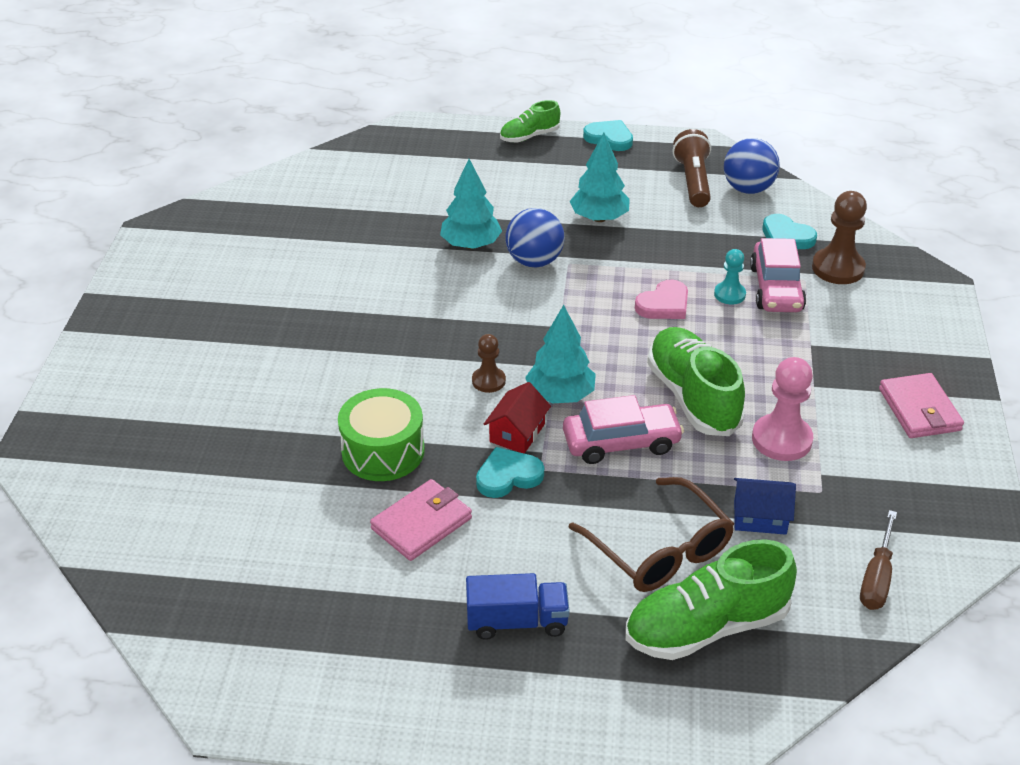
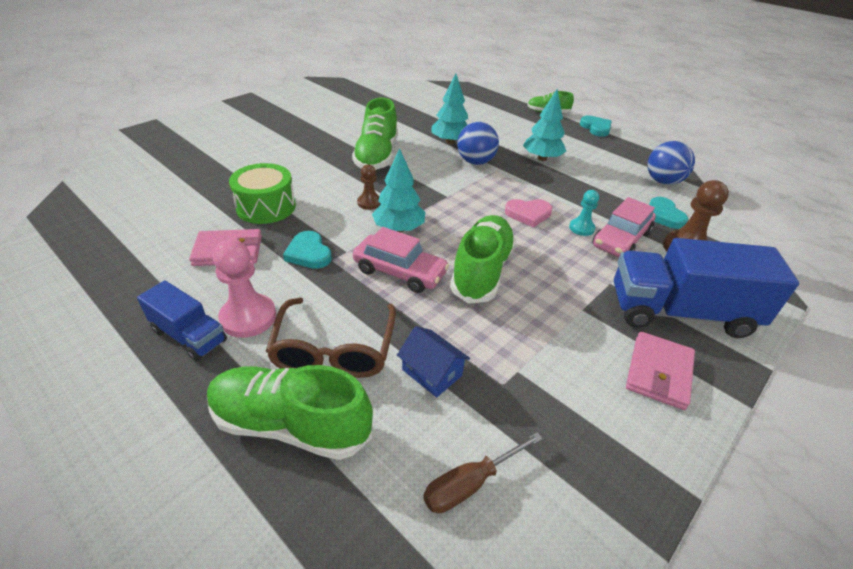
camera: 35 degrees right, 0 degrees up
turquoise heart [476,447,544,498] -> turquoise heart turned 135 degrees counterclockwise [283,231,332,269]
red house [484,382,551,454] -> none
brown flashlight [673,129,711,207] -> none
pink pawn [752,357,813,461] -> pink pawn moved to [213,239,276,338]
none -> green shoe [352,98,398,170]
none -> blue truck [614,238,799,338]

